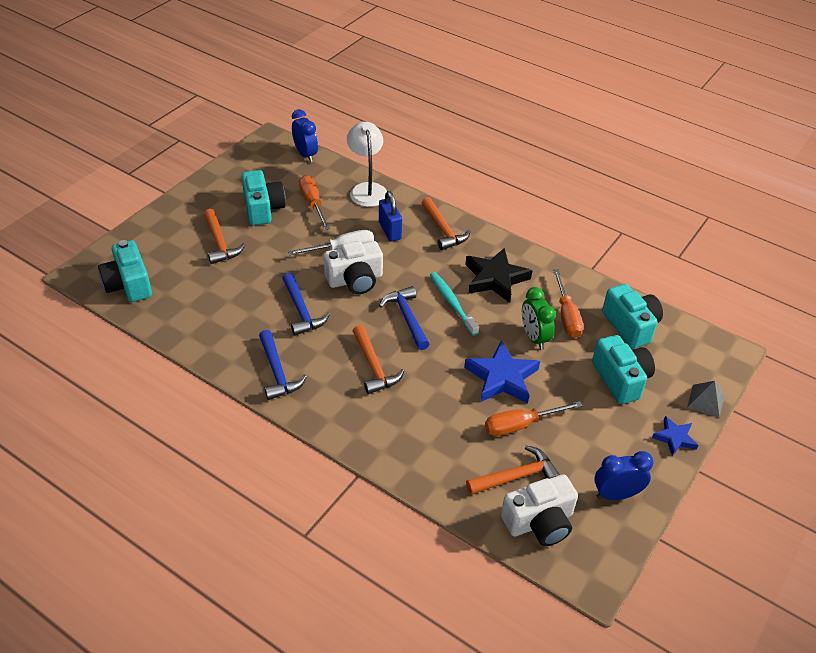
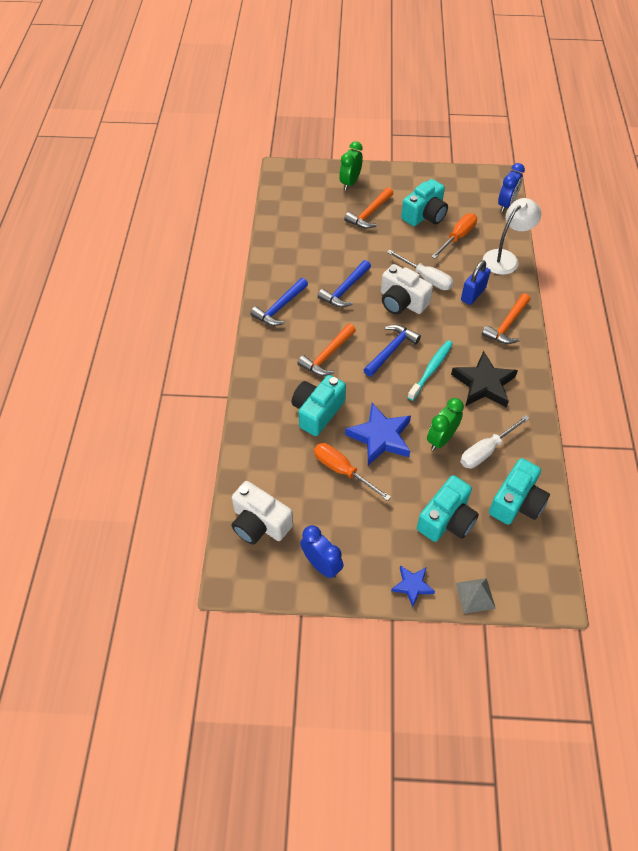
camera: 60 degrees right, 10 degrees up
turquoise camera [98,240,152,302] -> turquoise camera moved to [291,375,346,436]
orange hammer [466,445,560,495] -> none
orange screwdriver [553,269,583,338] -> white screwdriver [460,415,530,469]
none -> green clock [339,141,363,190]

